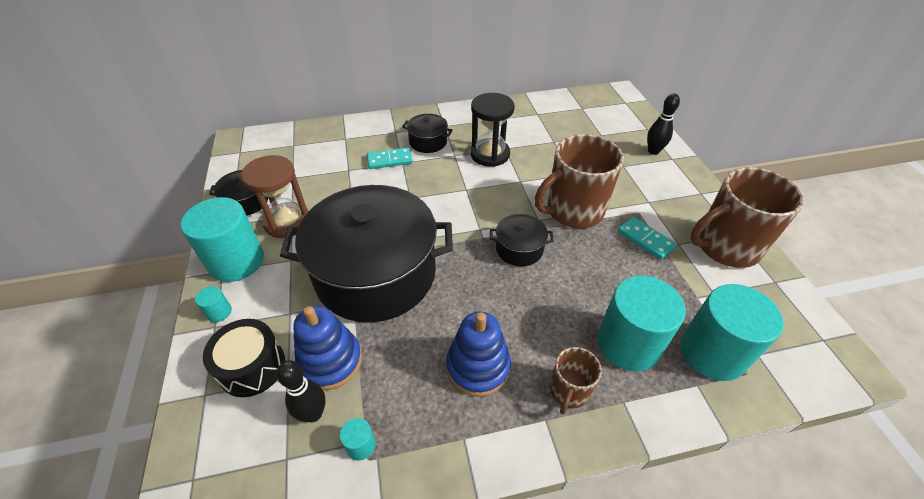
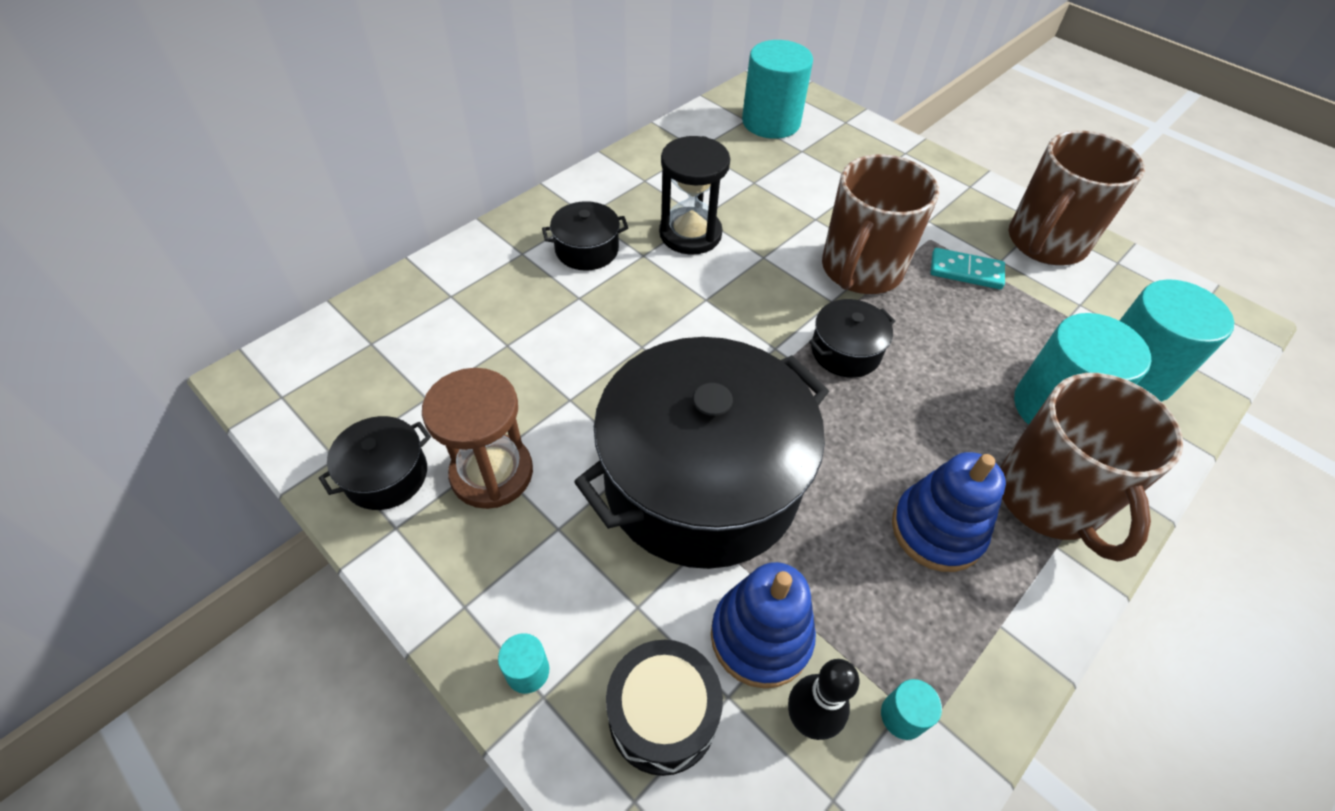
camera: 35 degrees left, 5 degrees up
turquoise cylinder [181,197,264,282] -> turquoise cylinder moved to [742,40,813,139]
turquoise domino [367,147,413,169] -> none
brown mug [550,347,602,415] -> brown mug [1000,373,1183,561], size x1.94
black bowling pin [647,94,680,155] -> none

